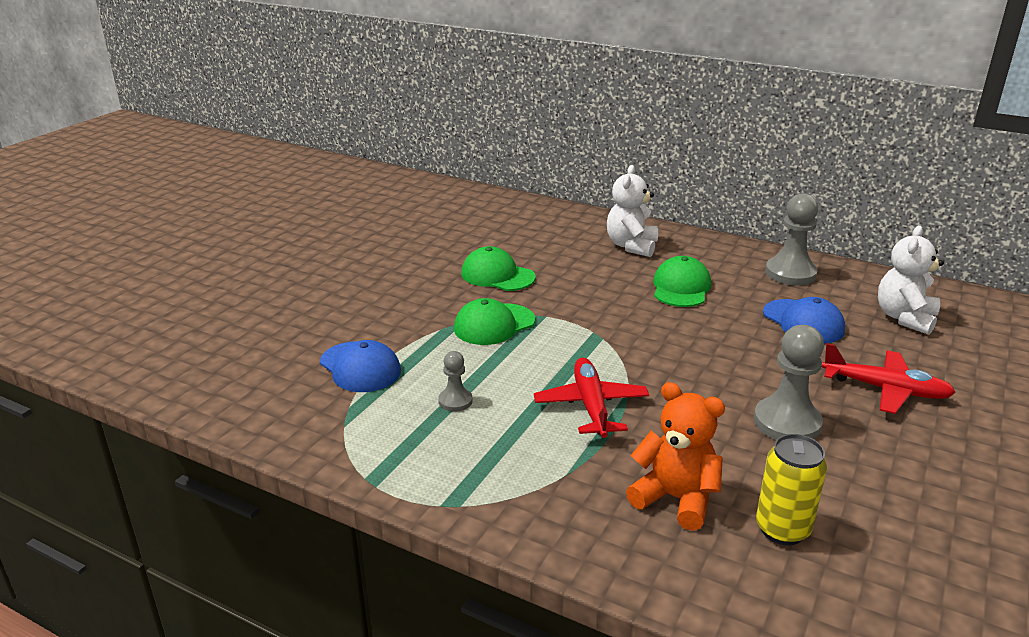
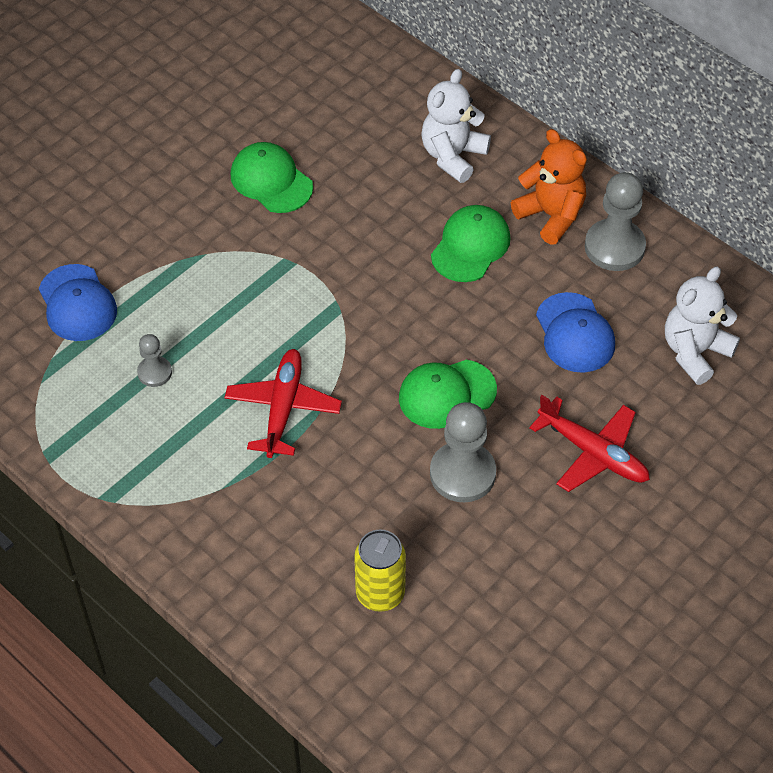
camera: 15 degrees right, 25 degrees up
green cap [454,298,535,345] -> green cap moved to [399,360,497,429]
orange teddy bear [626,382,725,531] -> orange teddy bear moved to [511,129,587,245]

